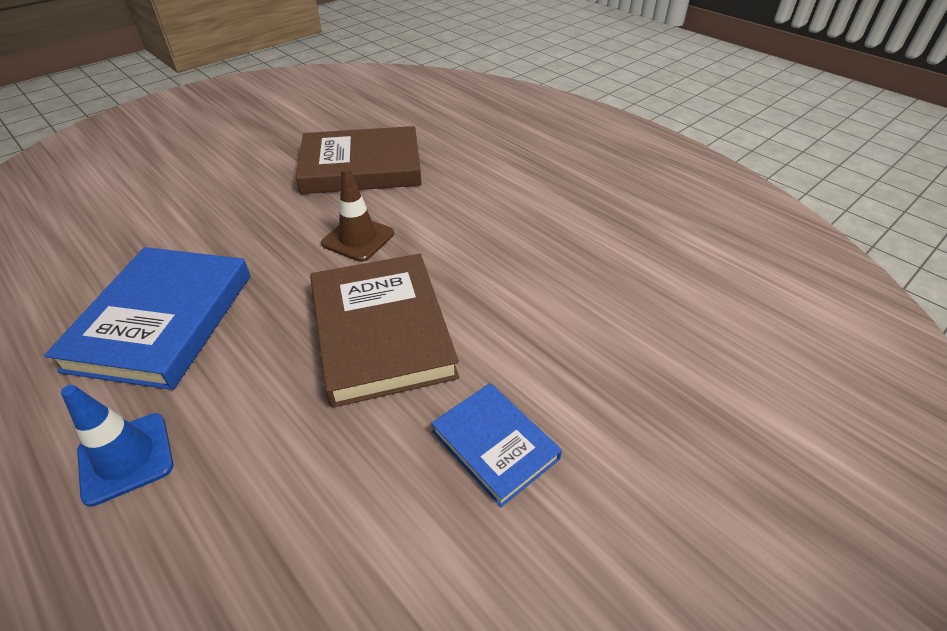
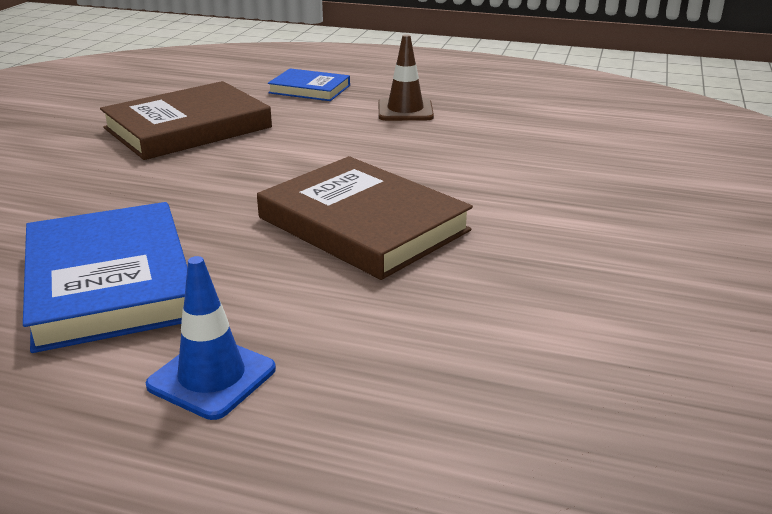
camera: 30 degrees left, 15 degrees down
brown traffic cone [321,167,394,262] -> brown traffic cone moved to [378,34,434,121]
blue book [431,383,562,507] -> blue book moved to [268,68,350,101]

